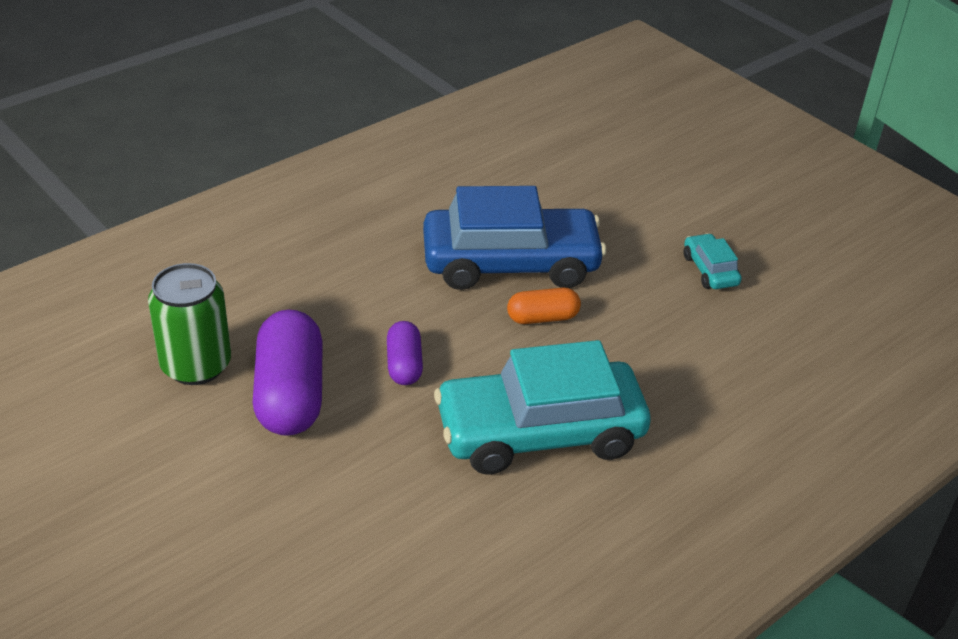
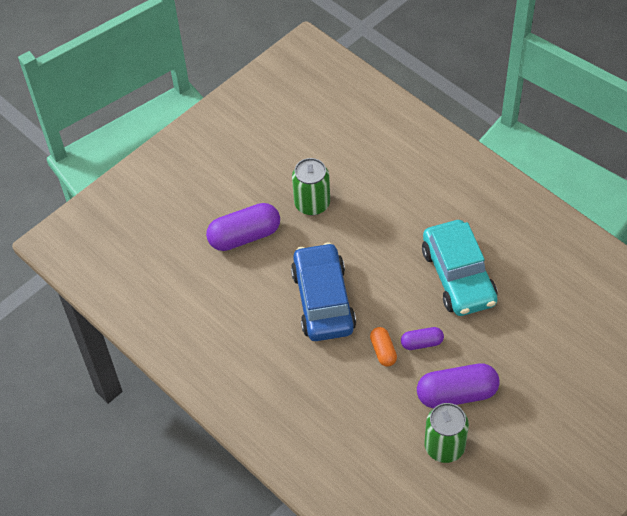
camera: 90 degrees left, 15 degrees up
orange capsule [507,288,581,324] -> orange capsule moved to [370,327,397,367]
turquoise car [683,233,742,289] -> green can [292,158,330,215]
none -> purple capsule [206,203,280,251]

